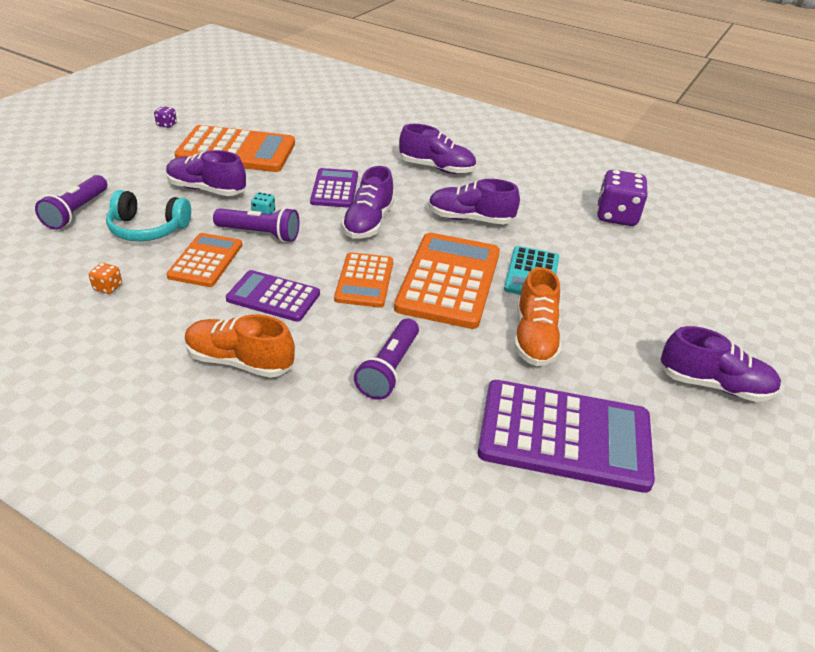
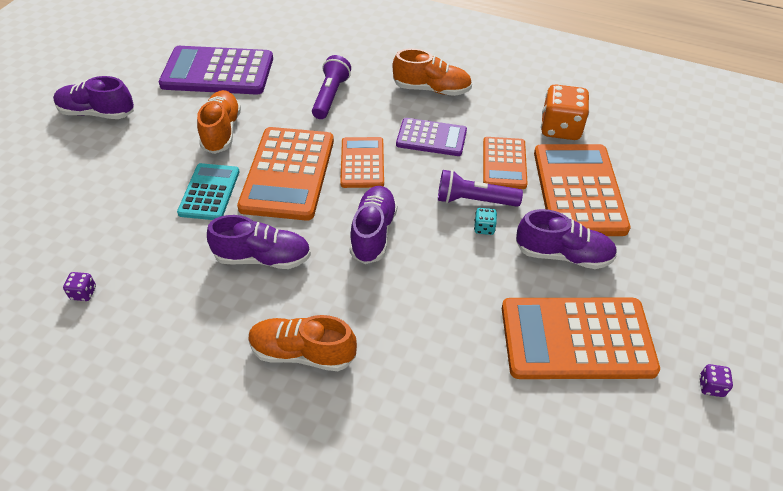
camera: 175 degrees right, 10 degrees up
purple flashlight [35,175,107,230] -> none
orange dice [89,263,122,294] -> orange dice [541,85,589,140], size x2.25
turquoise headphones [106,190,191,241] -> orange calculator [534,144,630,236]
purple calculator [310,168,358,208] -> none
purple shoe [399,124,476,174] -> orange shoe [248,315,357,371]
purple dice [597,170,648,226] -> purple dice [63,272,96,301], size x0.44

